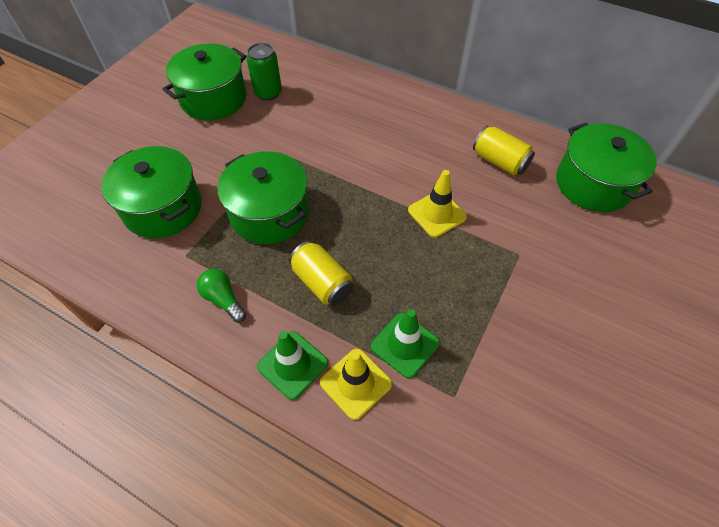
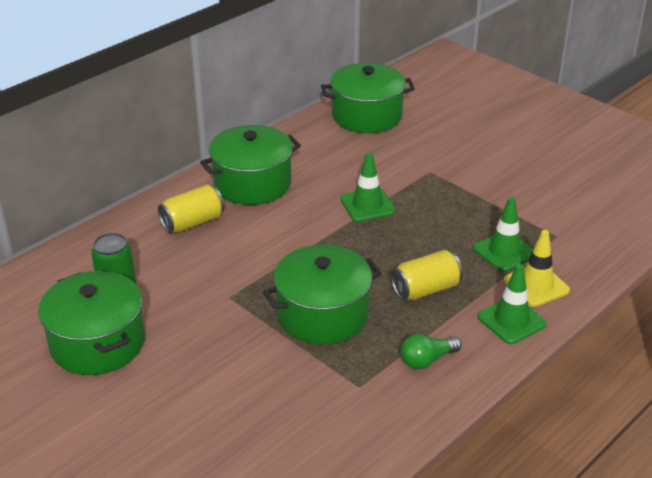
camera: 75 degrees left, 20 degrees down
green pot [101,146,202,238] -> green pot moved to [200,125,301,205]
yellow traffic cone [408,170,467,238] -> green traffic cone [340,152,396,222]
yellow can [473,126,535,175] -> yellow can moved to [158,185,224,233]

